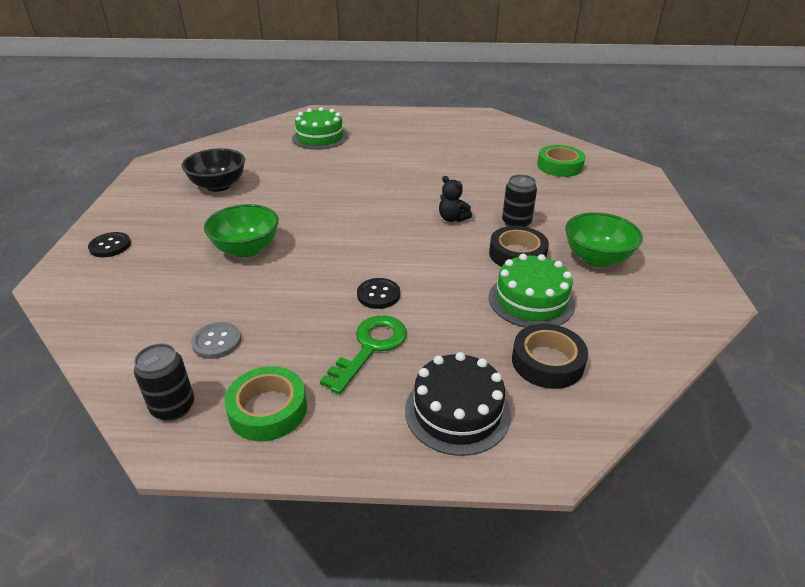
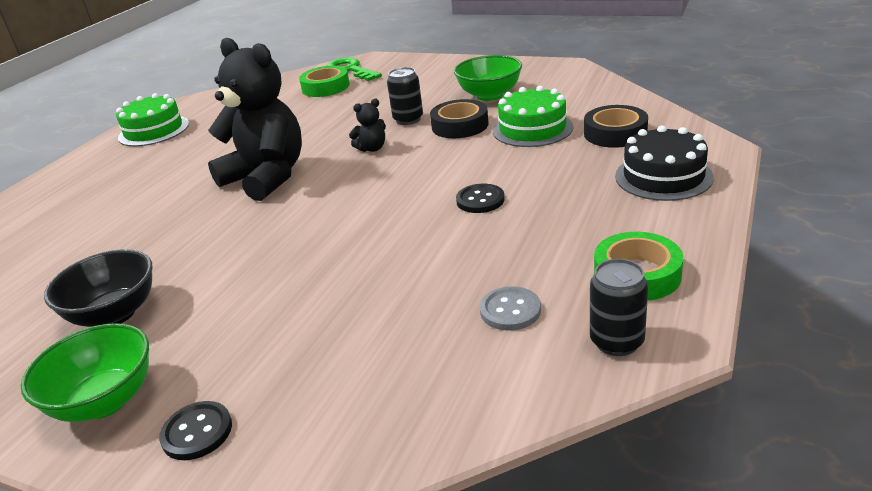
camera: 65 degrees left, 5 degrees down
green bowl [204,204,279,257] -> green bowl moved to [21,323,149,422]
green cake [292,107,348,150] -> green cake moved to [116,93,189,146]
green key [320,315,407,394] -> green key moved to [327,57,382,81]
none -> black teddy bear [208,38,302,201]

